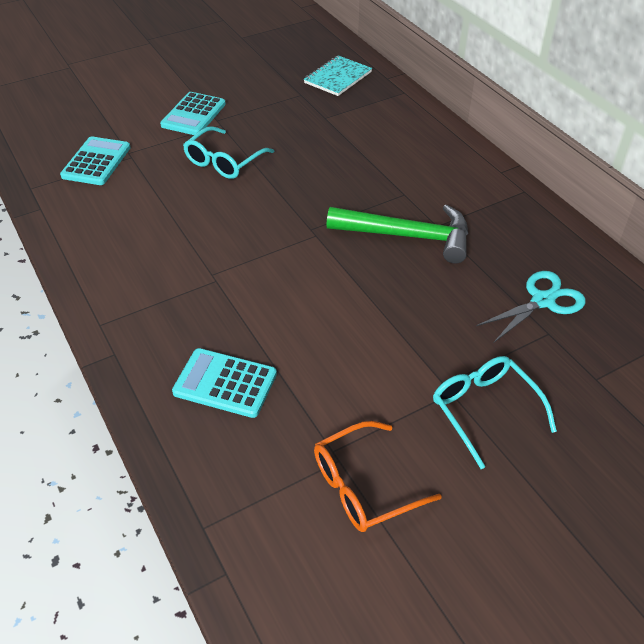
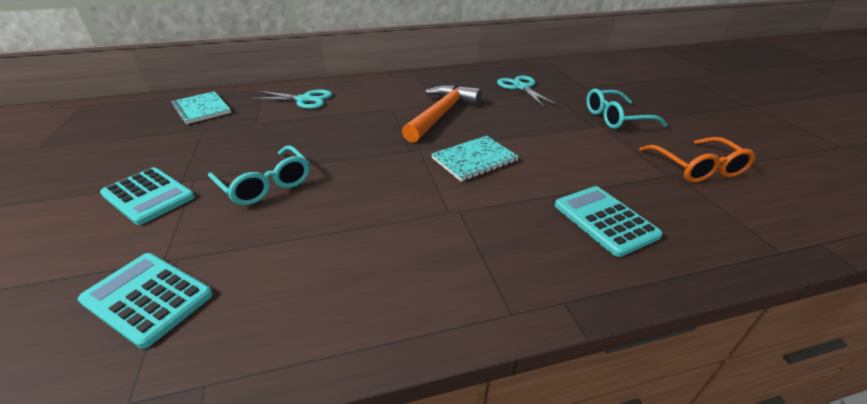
camera: 75 degrees left, 10 degrees down
turquoise calculator [172,348,277,418] -> turquoise calculator turned 120 degrees clockwise [555,186,663,257]
green hammer [326,205,468,264] -> orange hammer [402,85,482,143]
none -> turquoise scissors [250,89,332,109]
none -> turquoise notebook [431,136,519,182]

